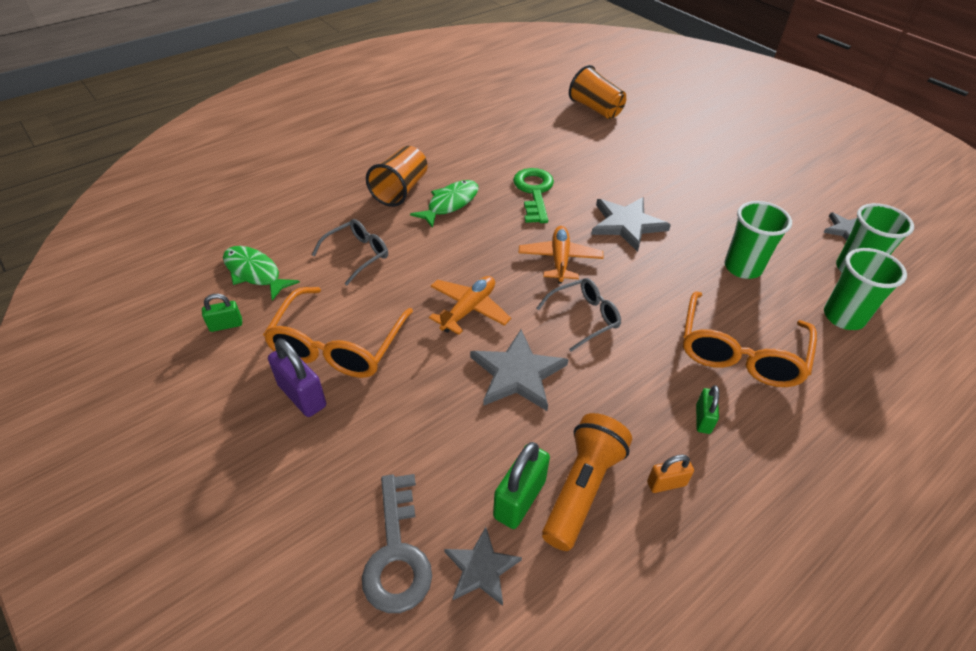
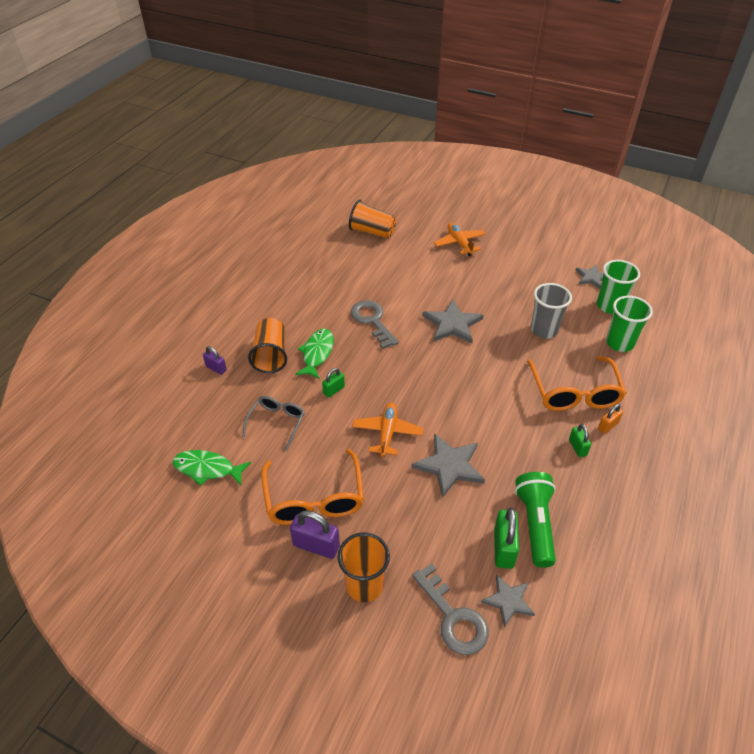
camera: 25 degrees left, 0 degrees up
green padlock [202,294,242,332] -> green padlock moved to [322,368,345,398]
green key [513,168,554,223] -> grey key [350,300,399,349]
orange plane [519,226,604,284] -> orange plane moved to [434,223,485,256]
grey glasses [536,278,621,352] -> none
orange flashlight [542,413,632,551] -> green flashlight [515,472,556,568]
orange padlock [647,454,694,493] -> orange padlock moved to [598,404,623,434]
green cup [724,201,792,279] -> grey cup [531,283,572,338]
none -> purple padlock [203,346,227,375]
none -> orange cup [338,532,390,602]

